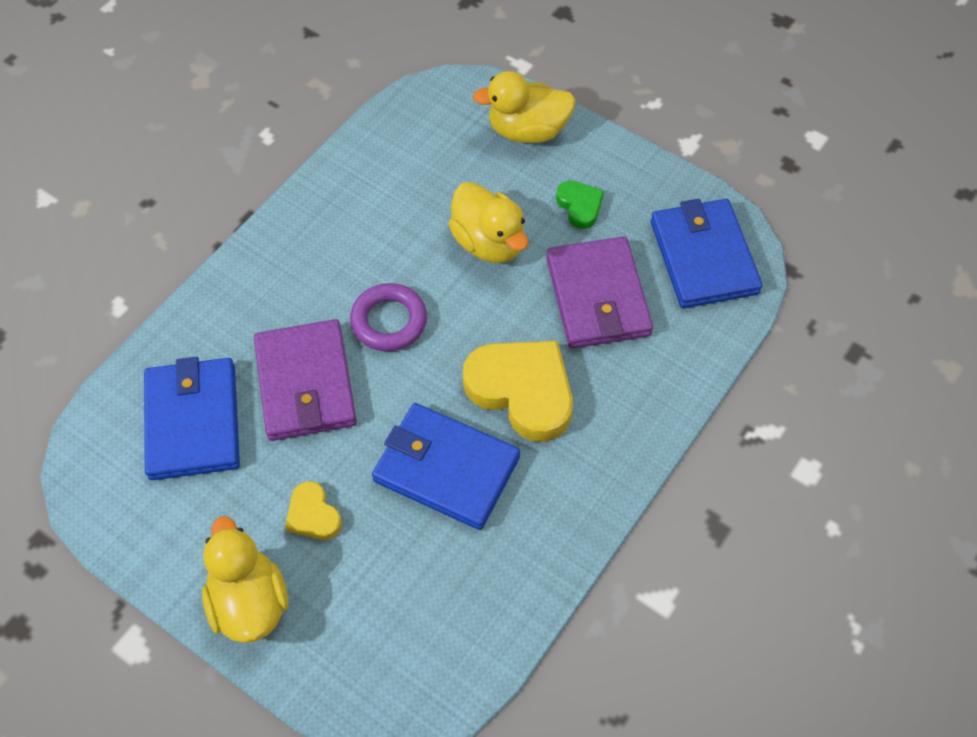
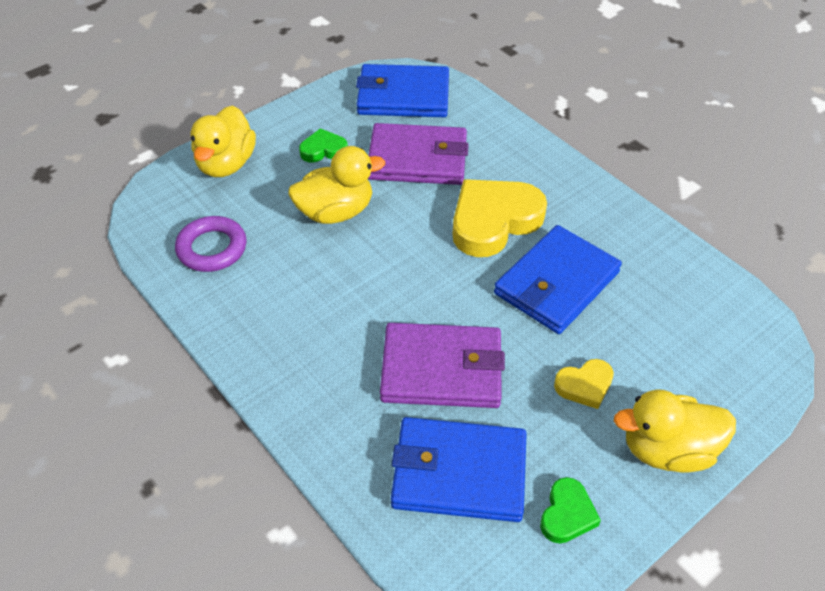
camera: 75 degrees left, 10 degrees down
purple ring [350,283,427,351] -> purple ring moved to [175,216,247,272]
none -> green heart [540,477,601,543]

